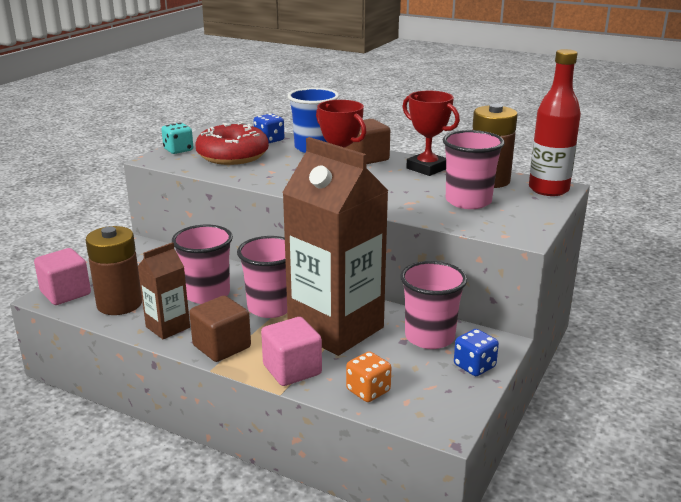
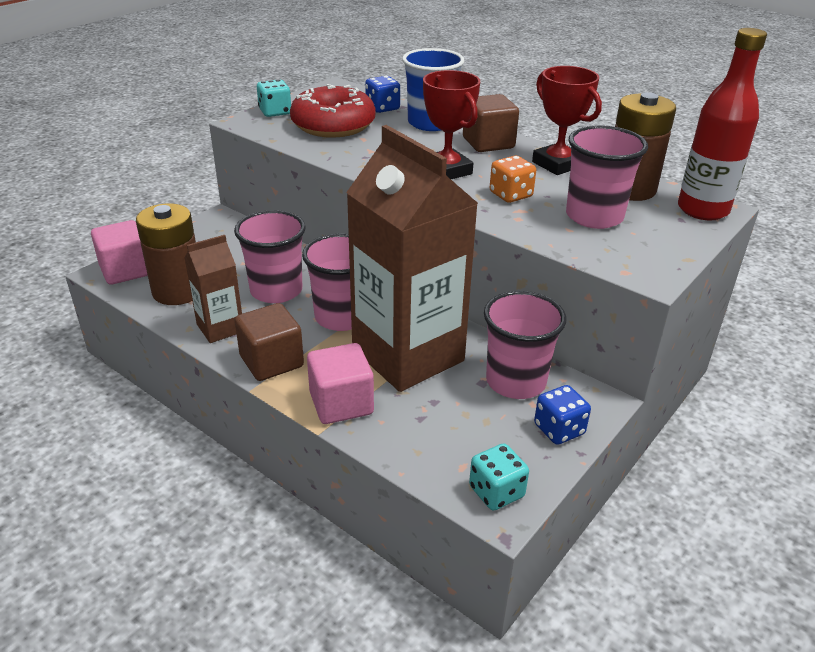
camera: 10 degrees right, 10 degrees up
orange dice [346,351,391,402] -> orange dice moved to [490,156,536,203]
none -> turquoise dice [469,443,529,511]

